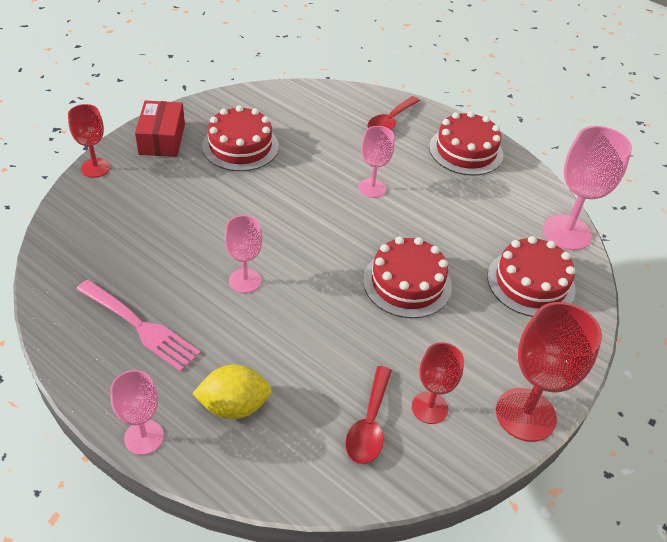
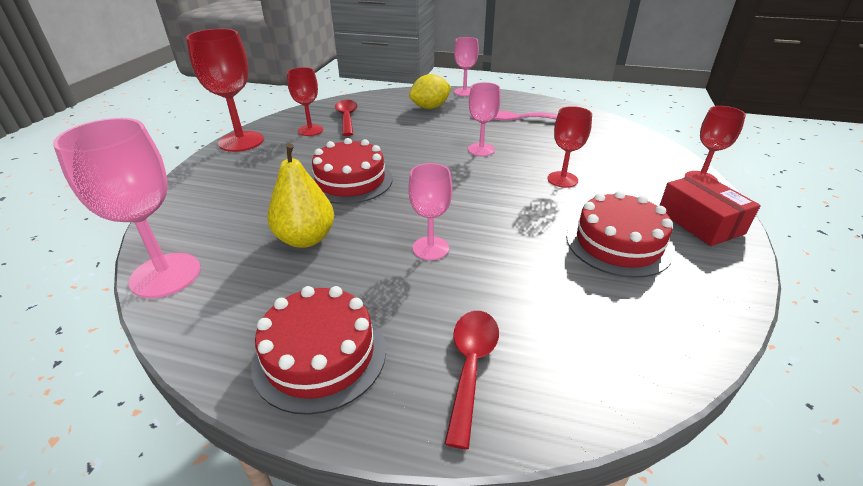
camera: 160 degrees right, 10 degrees down
red cake [487,236,575,317] -> none
none -> yellow pear [267,143,334,248]
none -> red goblet [548,106,592,188]

